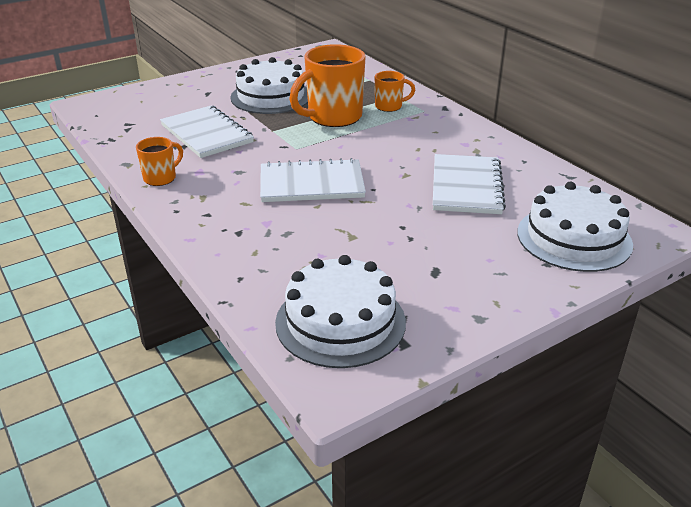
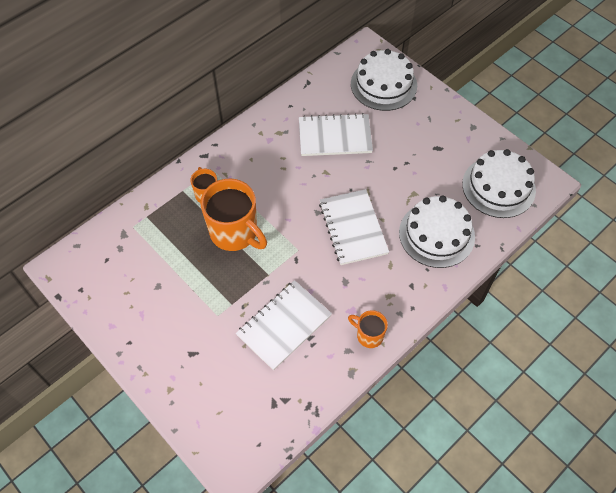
camera: 100 degrees left, 25 degrees up
white cake [230,57,308,114] -> white cake moved to [399,195,475,268]

